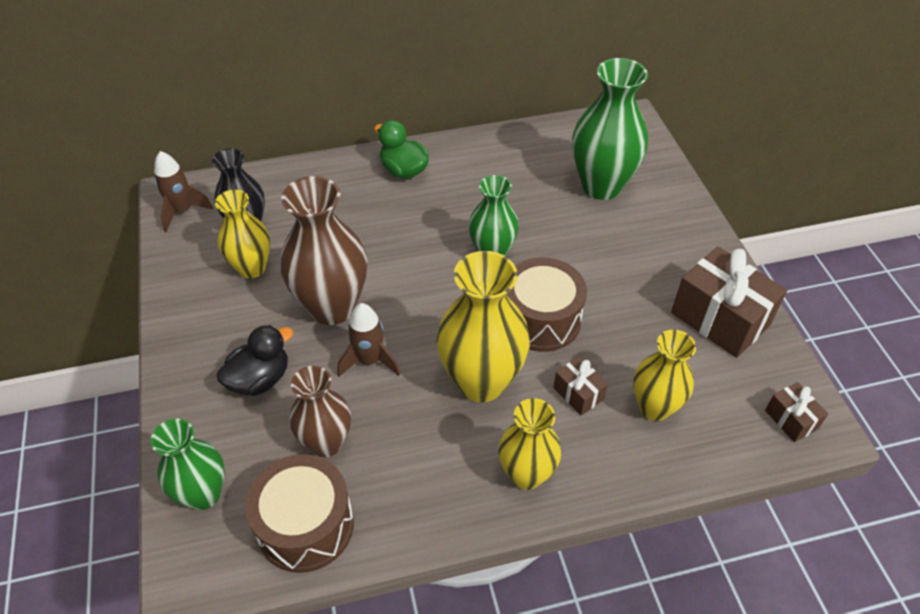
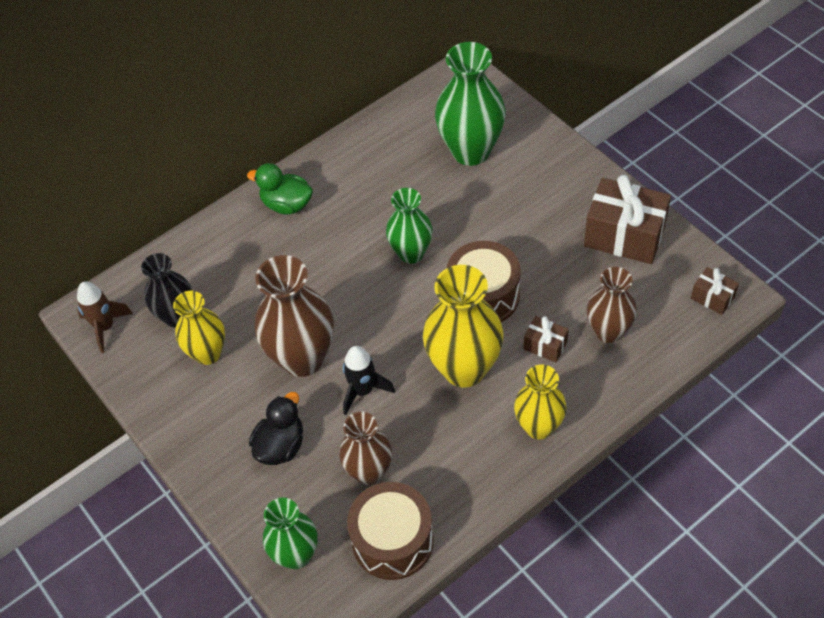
camera: 20 degrees left, 5 degrees up
brown rocket [338,303,400,377] -> black rocket [343,346,395,415]
yellow vase [633,330,696,421] -> brown vase [587,267,637,343]

